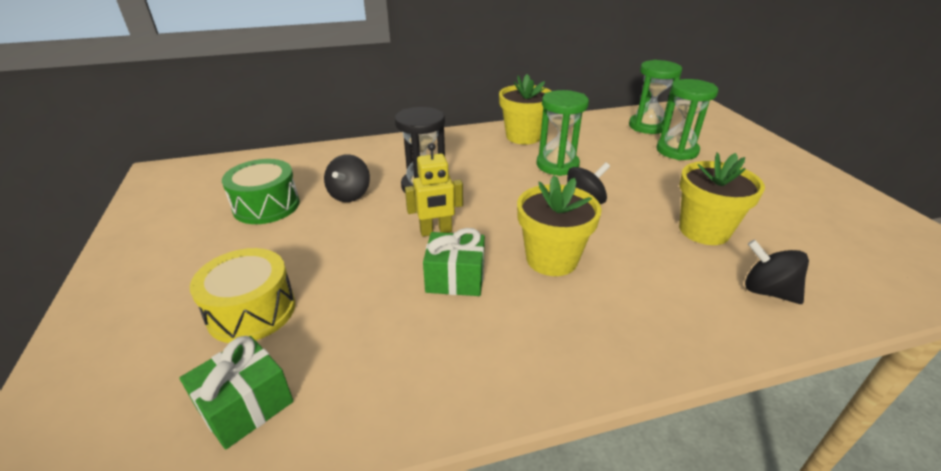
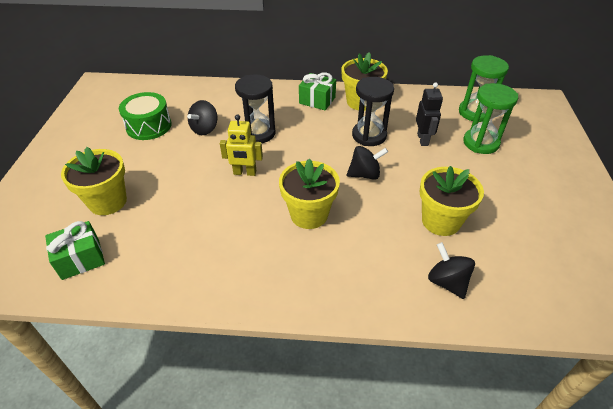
camera: 20 degrees right, 10 degrees up
yellow drum [190,248,295,343] -> yellow flower pot [61,147,127,215]
green gift [423,228,485,296] -> green gift moved to [299,72,336,110]
green hourglass [536,90,589,176] -> black hourglass [352,77,394,146]
none -> black robot [416,82,443,146]

